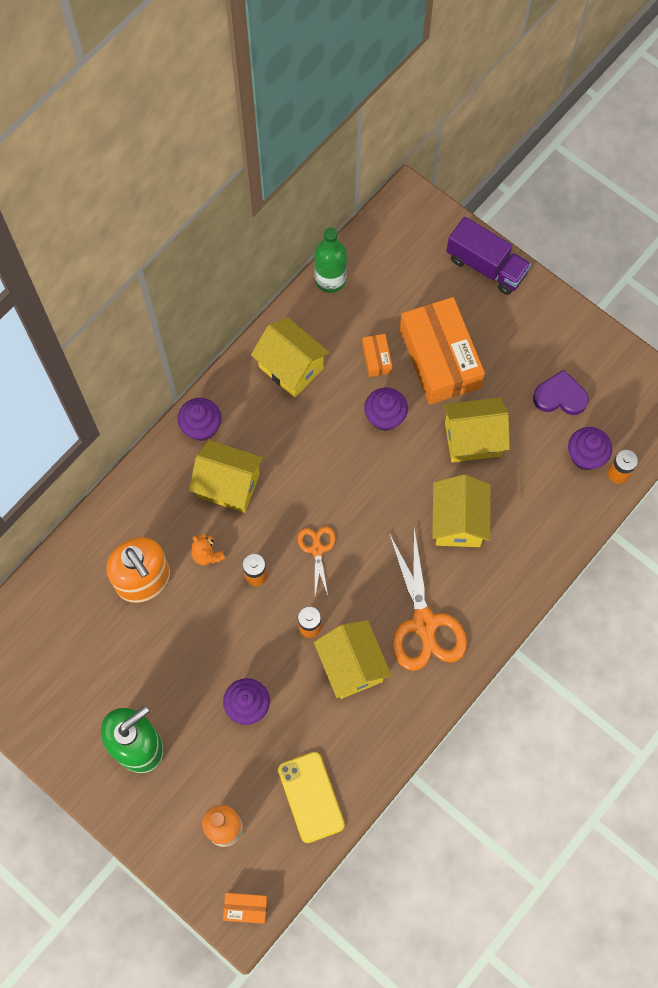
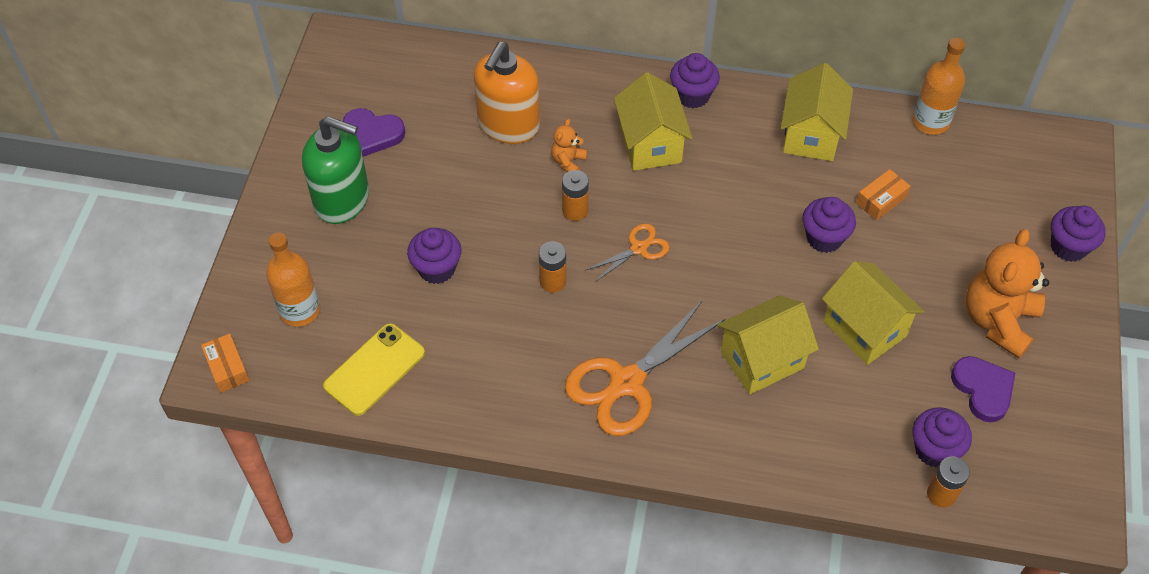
camera: 60 degrees right, 15 degrees down
green bottle [314,228,347,293] -> orange bottle [913,38,965,135]
yellow house [314,620,392,699] -> none
orange box [400,297,485,405] -> none
purple truck [446,217,531,295] -> purple cupcake [1051,206,1106,262]
none -> purple heart [343,108,405,157]
none -> orange teddy bear [965,229,1049,359]

